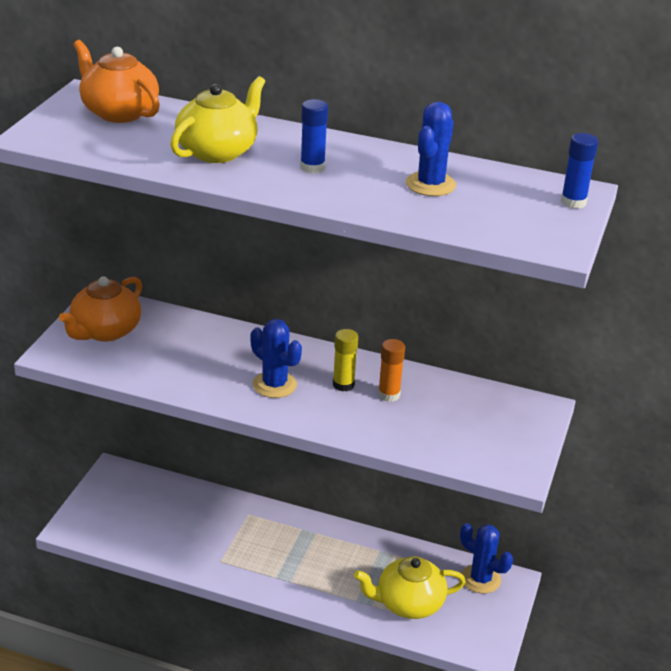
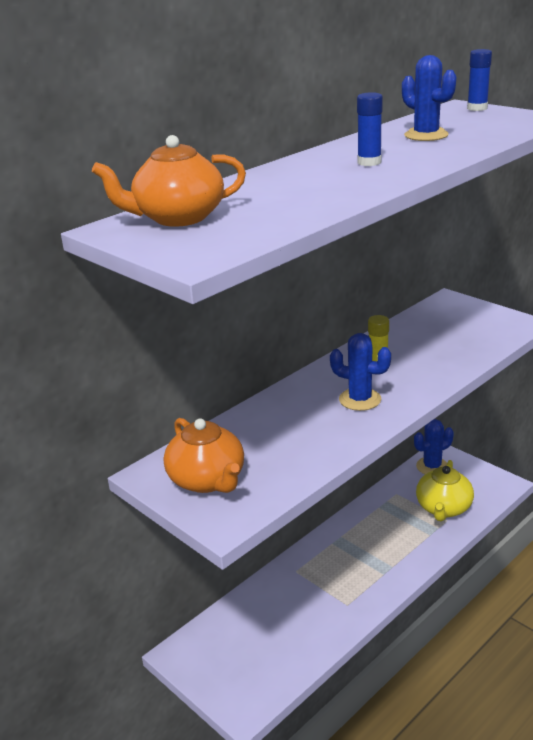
camera: 60 degrees left, 5 degrees down
yellow teapot [170,76,265,163] -> none
blue cactus [250,319,302,398] -> blue cactus turned 45 degrees clockwise [330,333,391,411]
orange glue stick [378,339,405,402] -> none

